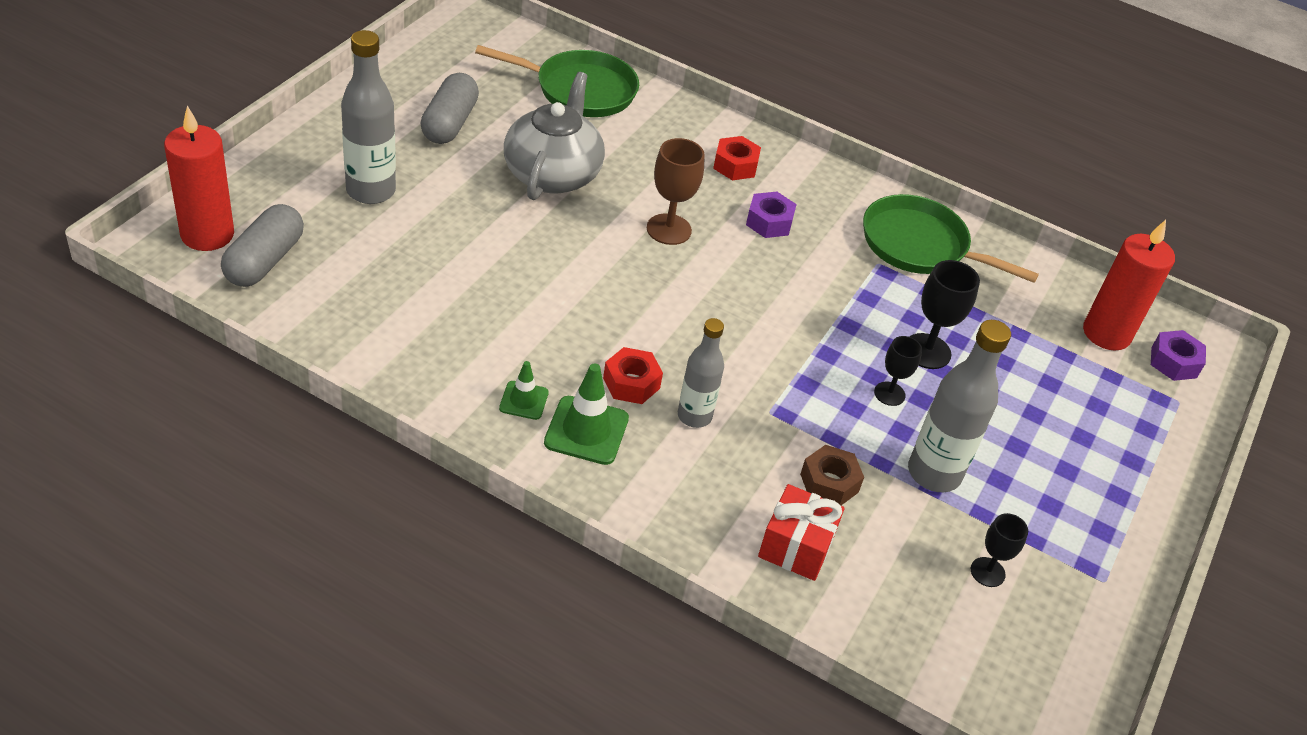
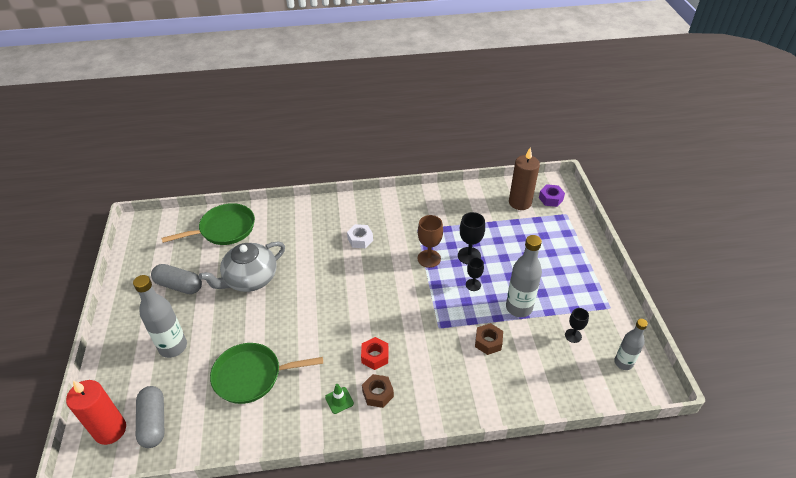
camera: 30 degrees left, 0 degrees up
grey capsule [421,73,479,144] -> grey capsule turned 45 degrees counterclockwise [151,264,202,294]
grey teapot [504,72,605,200] -> grey teapot turned 105 degrees counterclockwise [199,241,285,292]
green traffic cone [544,364,629,465] -> brown nut [362,374,394,408]
brown goblet [647,138,705,245] -> brown goblet moved to [418,215,443,268]
grey bottle [678,318,724,428] -> grey bottle moved to [614,319,648,370]
red nut [713,136,761,180] -> none
purple nut [746,192,797,238] -> white nut [347,224,373,248]
red gift [758,484,845,581] -> none
green pan [863,194,1039,283] -> green pan moved to [210,343,323,404]
red candle [1083,220,1175,350] -> brown candle [509,147,540,210]

